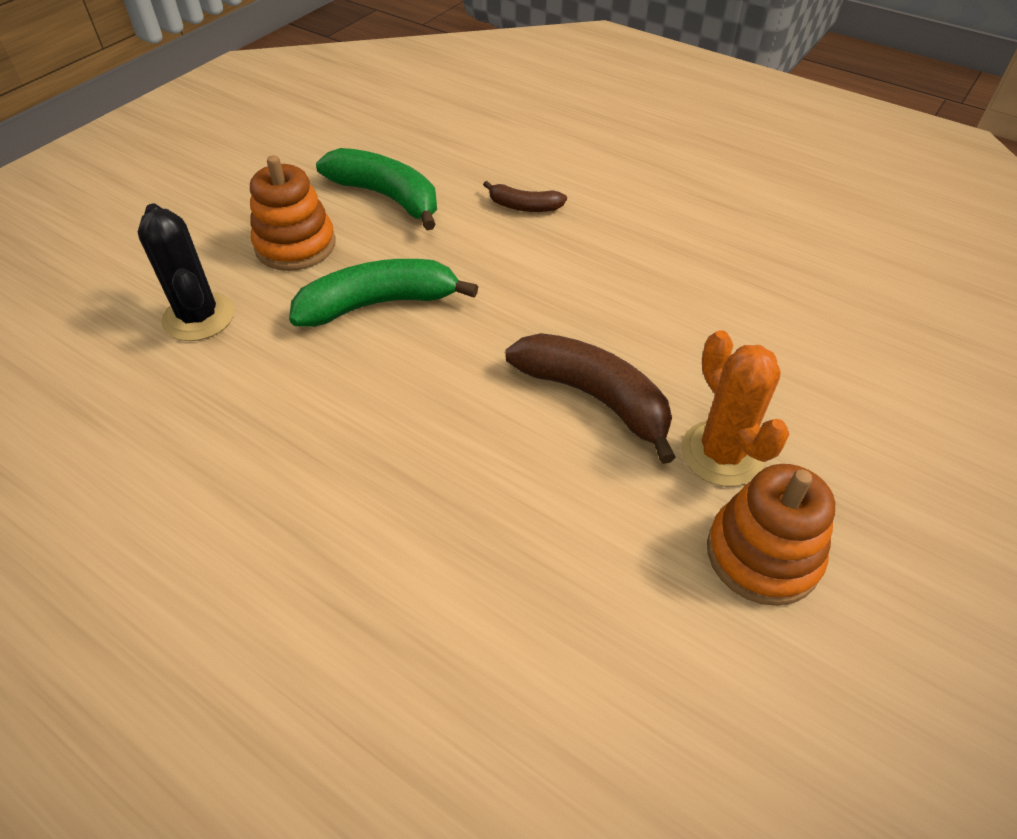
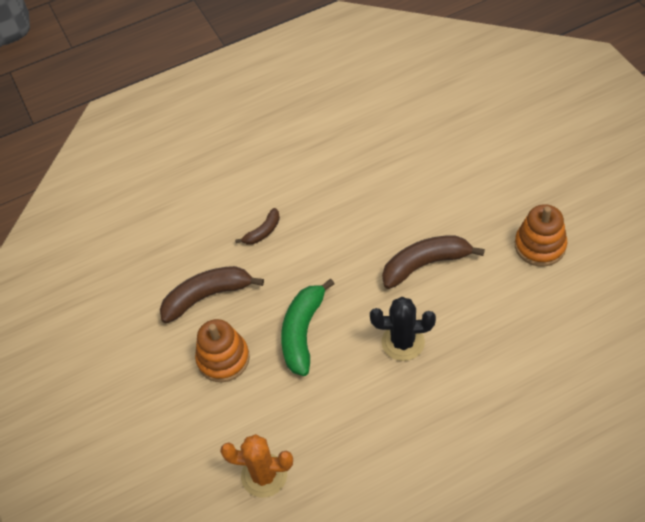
camera: 55 degrees left, 5 degrees up
black cactus [138,203,235,341] -> black cactus moved to [370,297,436,361]
green banana [316,148,437,230] -> brown banana [160,266,264,323]
orange cactus [681,330,789,486] -> orange cactus moved to [220,434,293,498]

